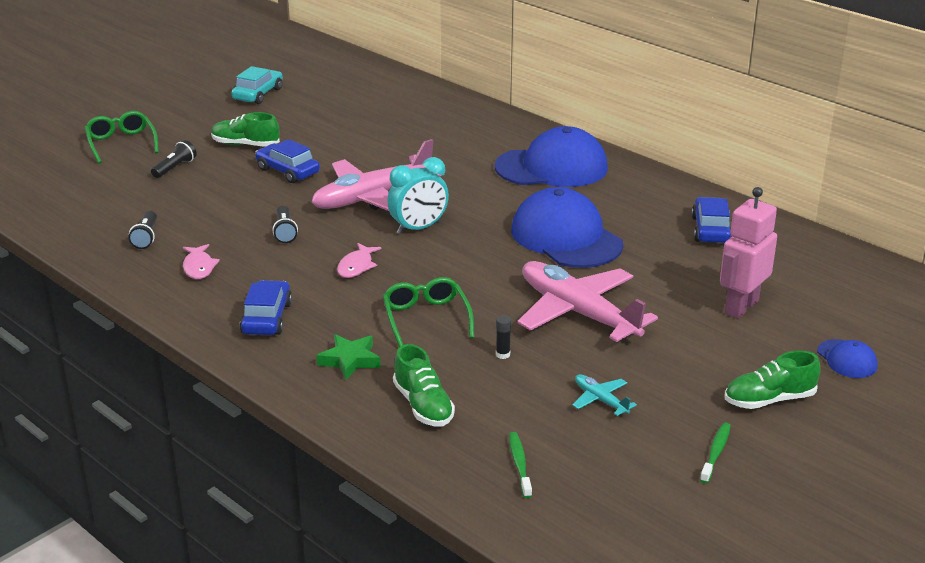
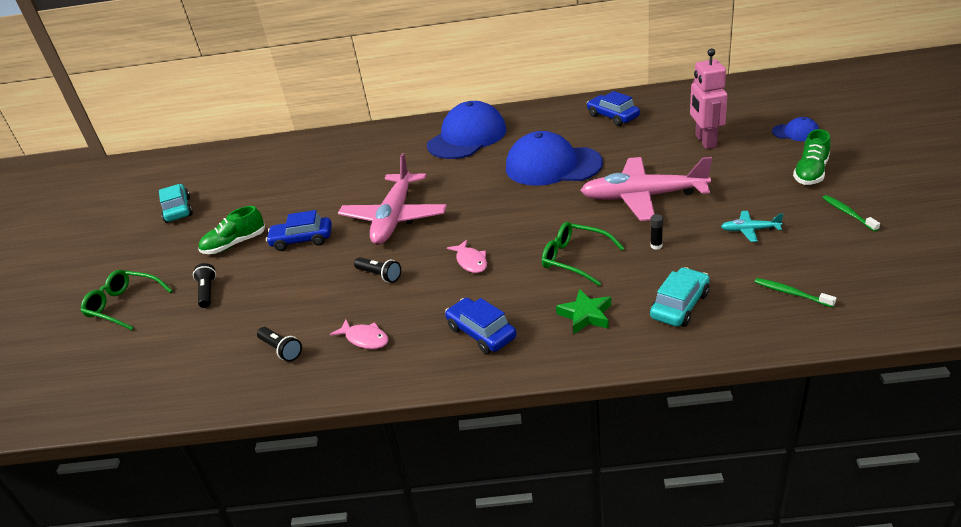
camera: 40 degrees left, 5 degrees up
turquoise clock [387,157,449,234] -> none
green shoe [393,344,455,426] -> turquoise car [650,267,710,327]

